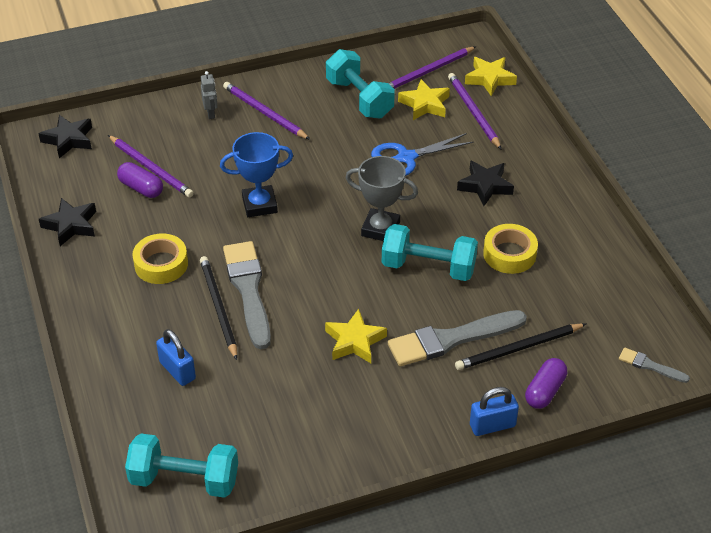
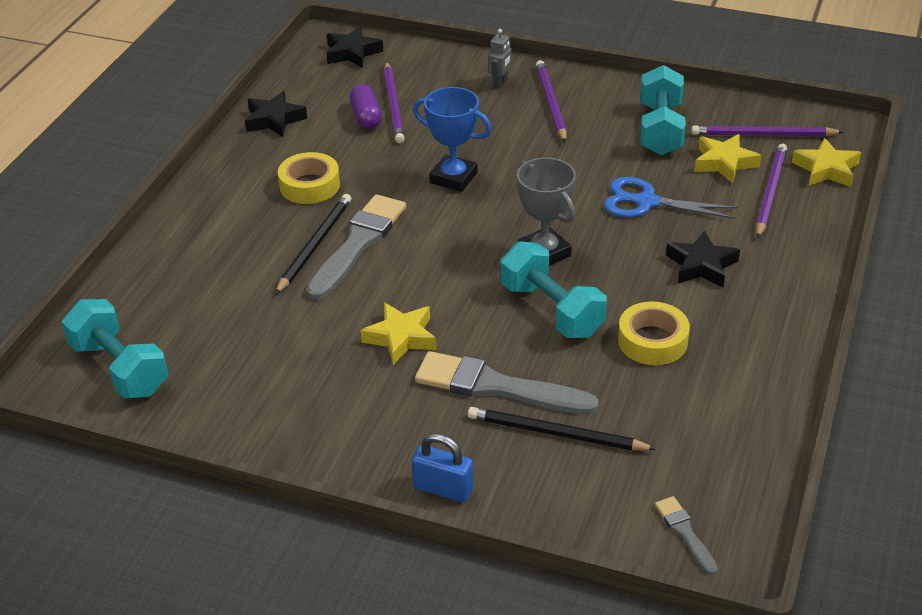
camera: 40 degrees right, 5 degrees down
blue padlock [156,329,196,386] -> none
purple capsule [525,358,567,409] -> none

